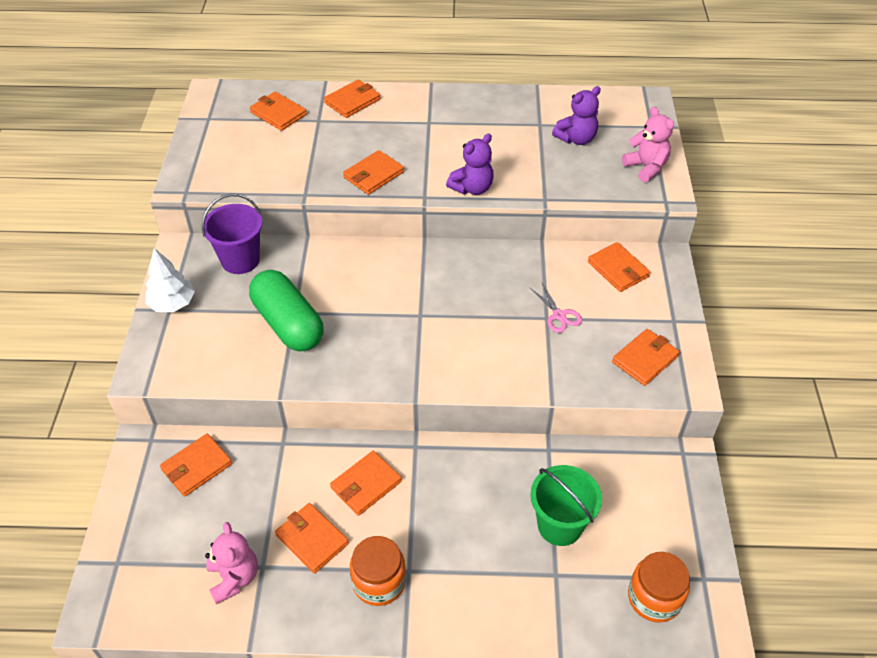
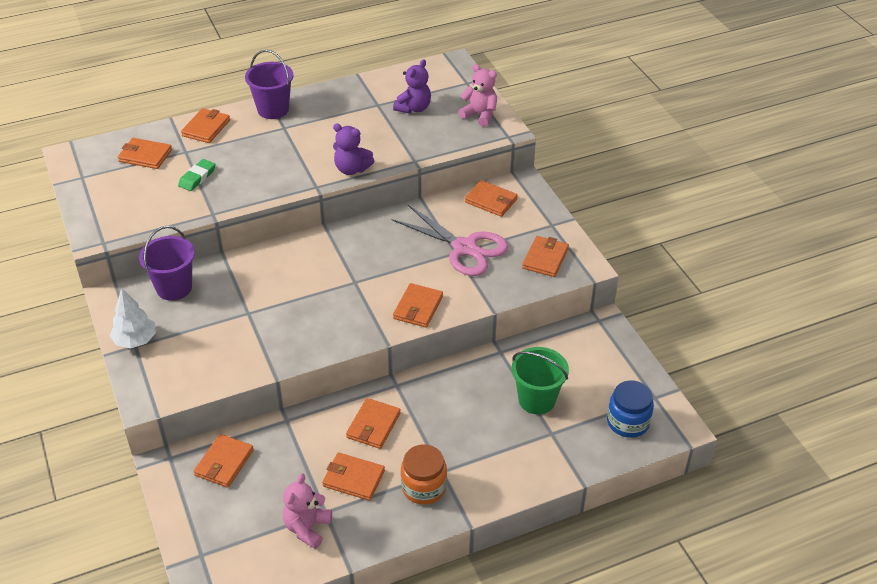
camera: 25 degrees left, 5 degrees down
pink teddy bear [205,522,258,604] -> pink teddy bear turned 120 degrees counterclockwise [283,473,332,549]
green capsule [249,270,324,351] -> none
orange wallet [343,150,404,195] -> orange wallet moved to [393,283,443,328]
purple teddy bear [446,134,494,195] -> purple teddy bear turned 90 degrees clockwise [333,123,374,175]
pink scissors [530,283,582,333] -> pink scissors [392,205,508,276], size x2.17
orange jar [628,552,690,623] -> blue jar [607,380,654,438]
none -> green eraser [178,159,216,191]
none -> purple bucket [245,50,293,119]

